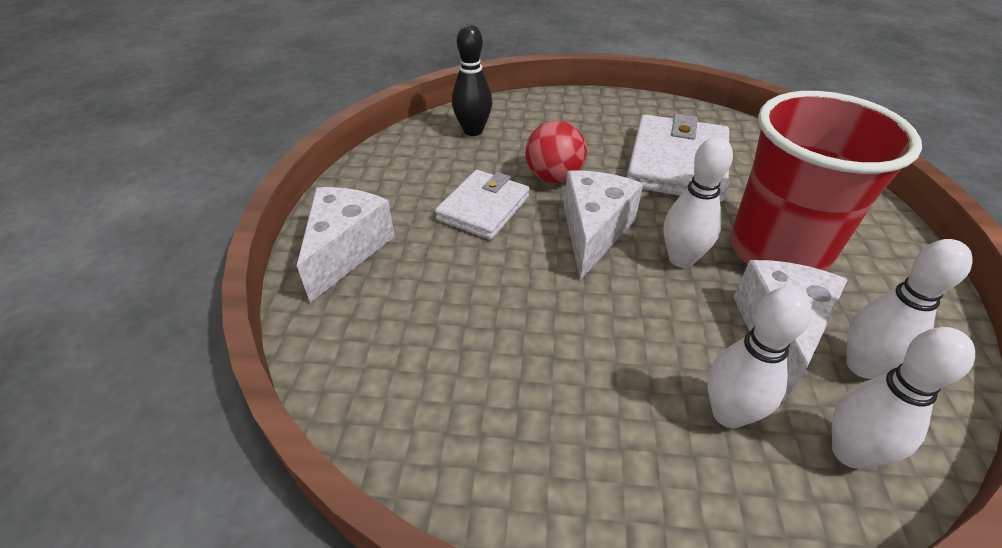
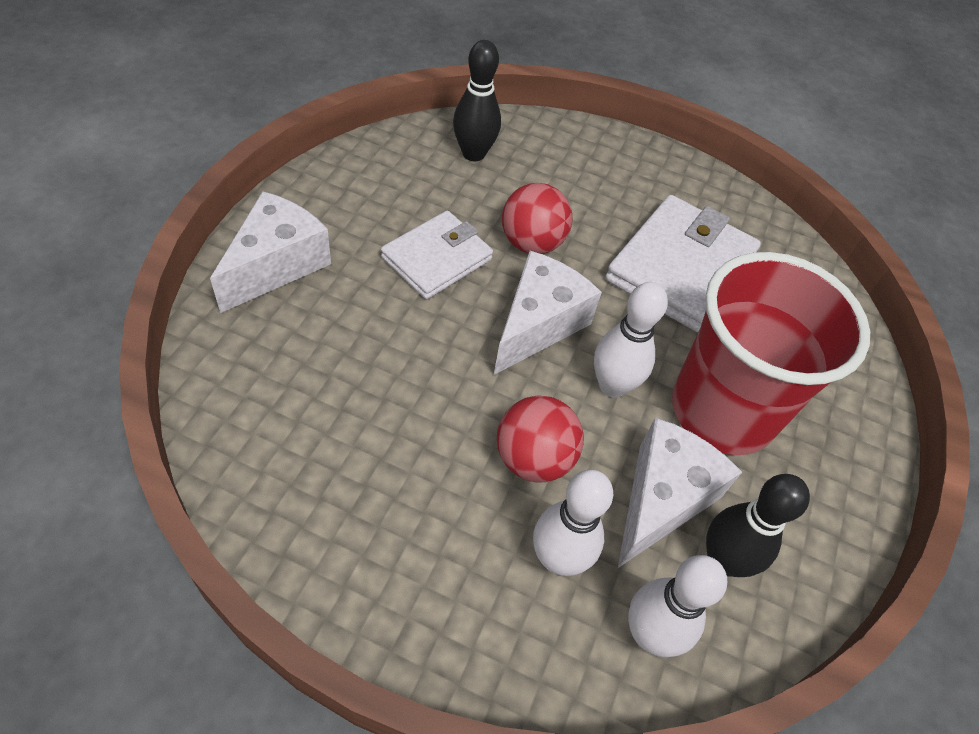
camera: 10 degrees right, 10 degrees up
white bowling pin [846,239,972,379] -> black bowling pin [706,474,810,577]
none -> red ball [497,395,584,483]

